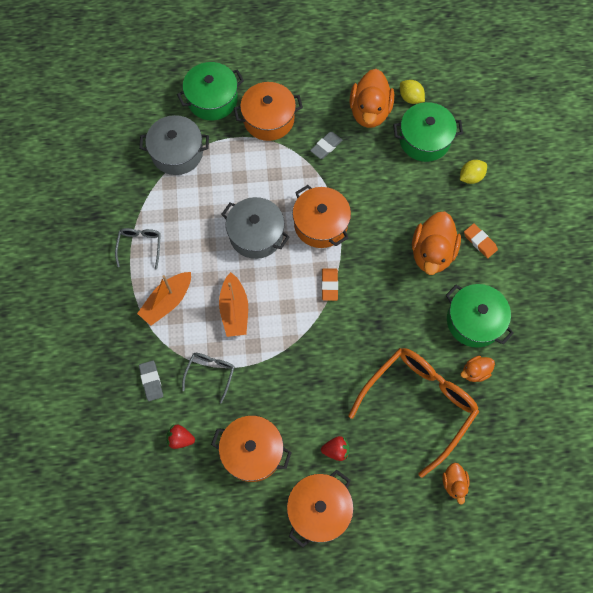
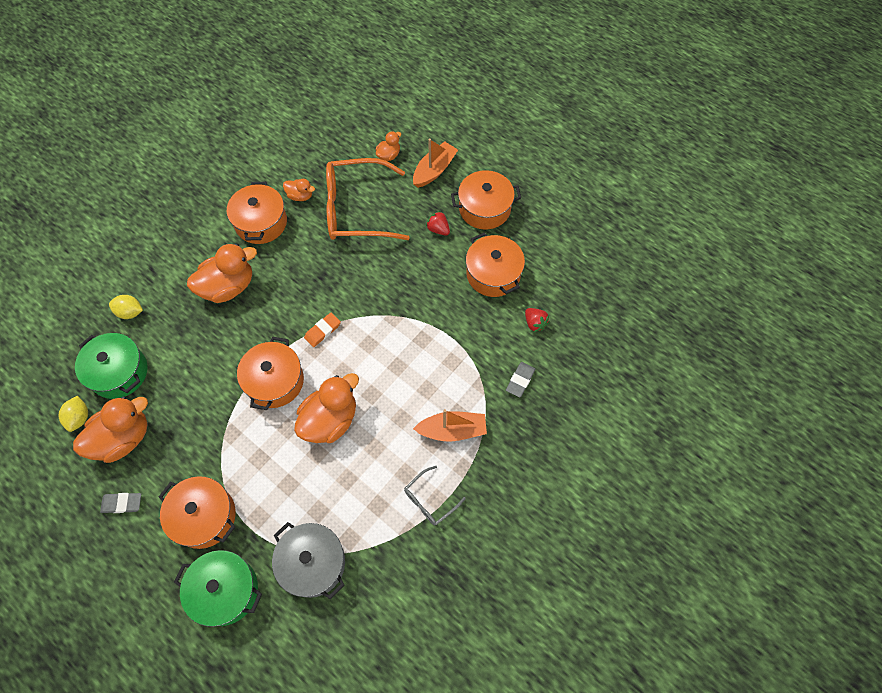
camera: 135 degrees left, 5 degrees down
grey glasses [182,353,235,403] -> none
orange boat [219,272,248,337] -> orange boat moved to [413,139,458,188]
grey pot [221,197,290,259] -> orange duck [294,373,359,443]
grey eraser [310,132,342,159] -> grey eraser moved to [100,493,141,513]
green pot [446,284,514,348] -> orange pot [227,182,287,244]
orange eraser [464,223,498,258] -> none

